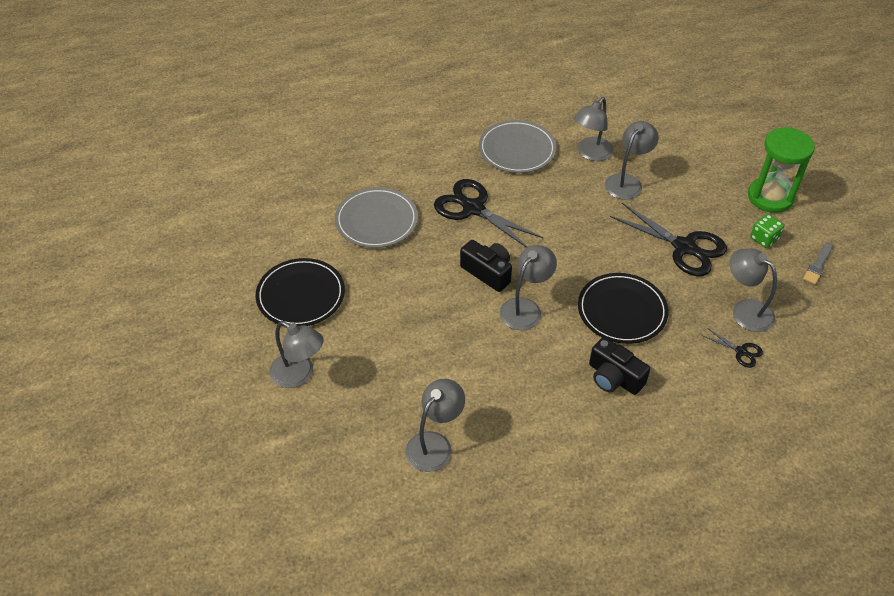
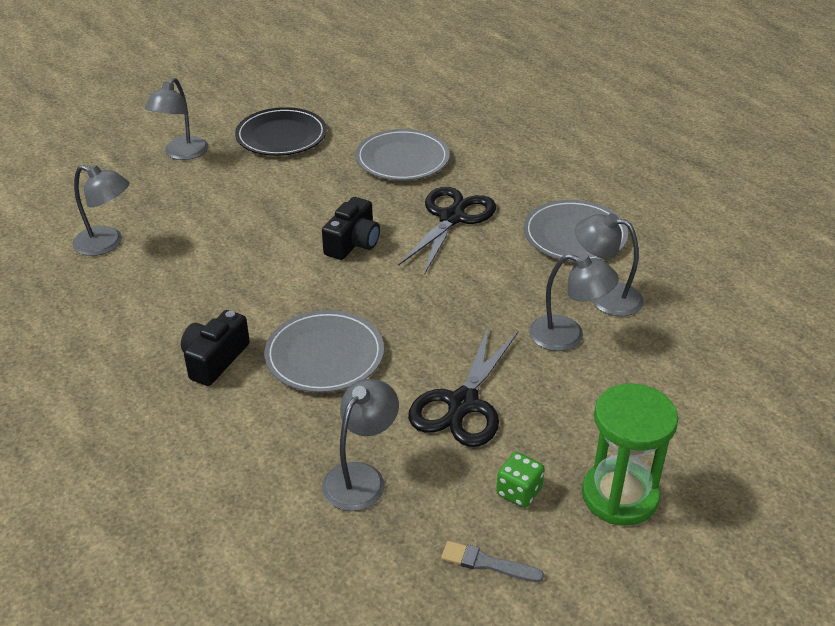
camera: 75 degrees right, 10 degrees down
grey lamp [500,245,557,330] -> none
black plate [578,273,669,344] -> grey plate [264,310,384,393]
black scissors [702,328,763,368] -> none

